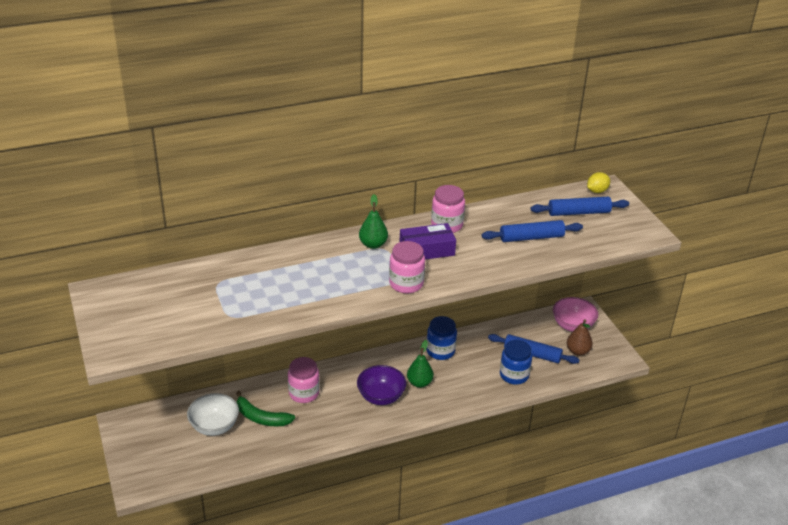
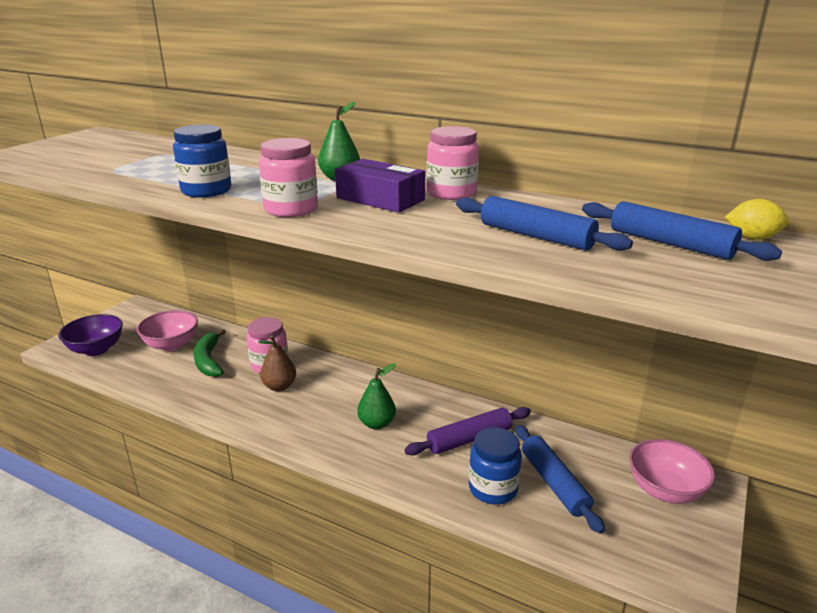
camera: 50 degrees right, 10 degrees down
white bowl [187,393,239,436] -> pink bowl [137,310,198,351]
purple bowl [357,365,406,405] -> purple bowl moved to [58,314,123,356]
blue jar [426,316,457,360] -> blue jar moved to [173,124,231,197]
brown pear [567,319,593,356] -> brown pear moved to [258,335,296,391]
none -> purple rolling pin [404,407,531,455]

